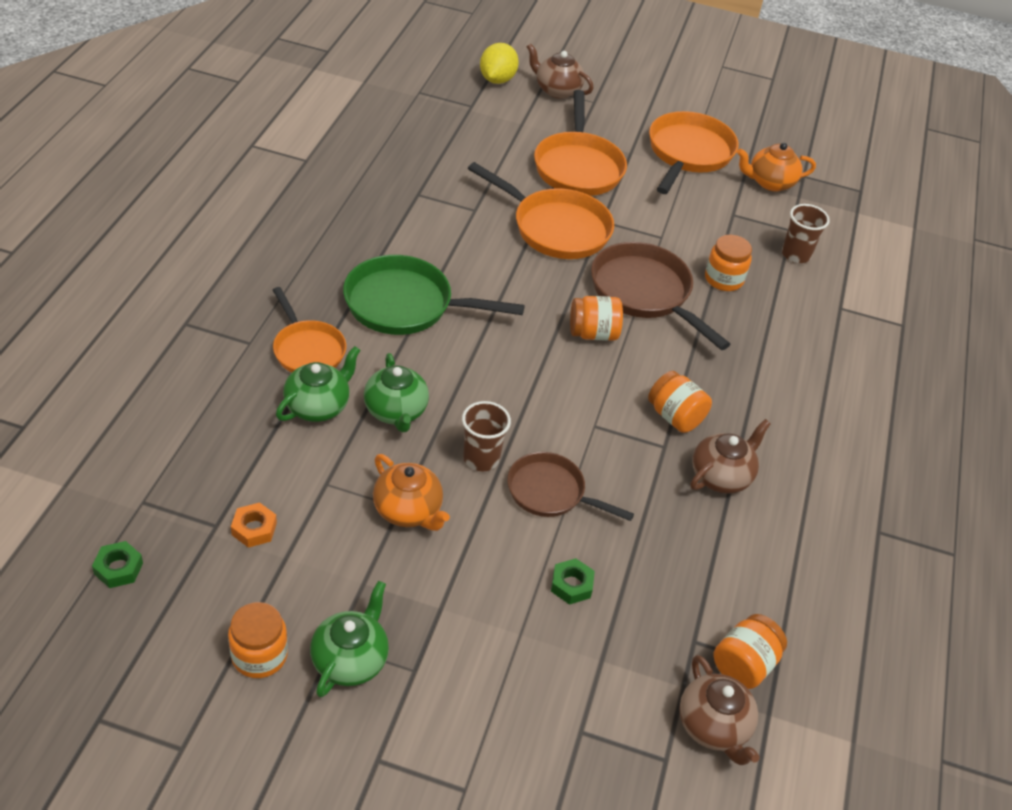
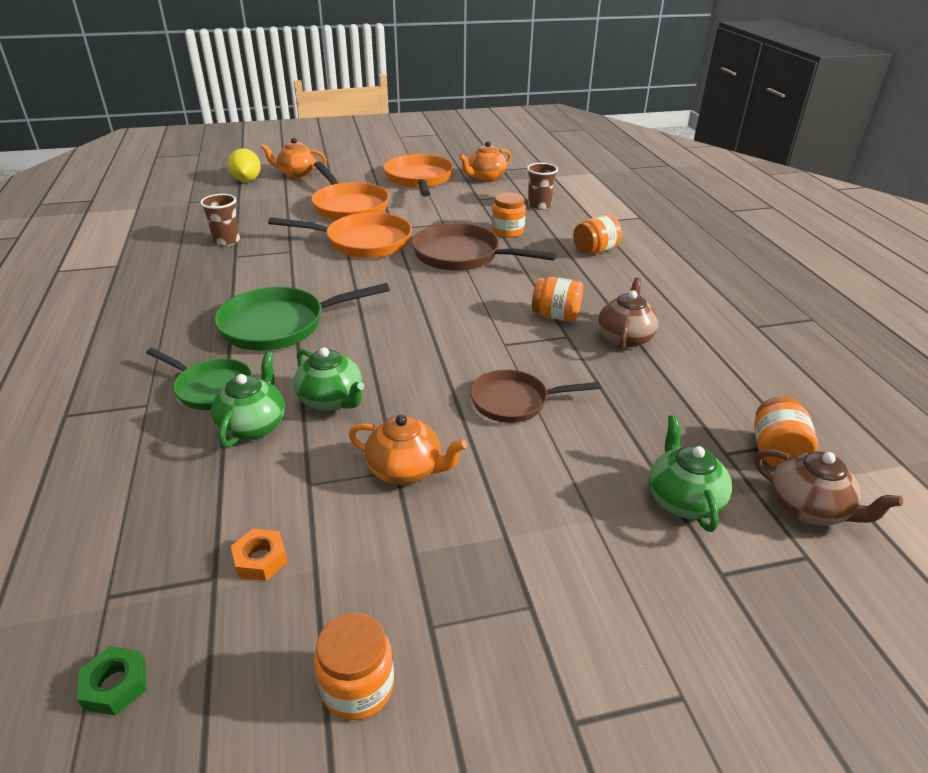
camera: 25 degrees left, 10 degrees down
orange pan [273,287,346,372] -> green pan [146,348,252,410]
green teapot [310,581,389,697] -> green teapot moved to [649,415,732,532]
brown cup [462,401,511,471] -> brown cup moved to [200,194,240,246]
brown teapot [527,43,594,99] -> orange teapot [261,138,327,178]
green nut [551,558,595,605] -> none
orange jar [570,296,623,341] -> orange jar moved to [573,214,622,254]

